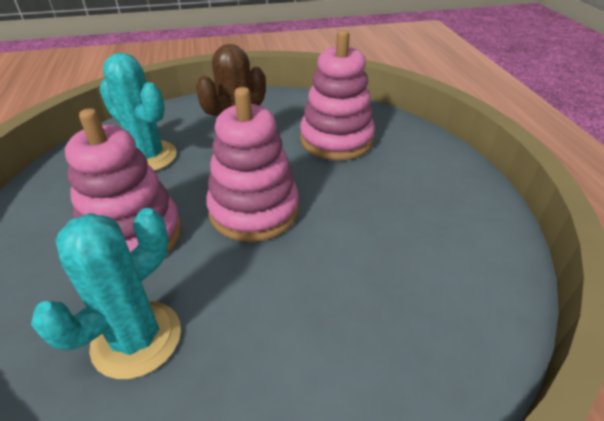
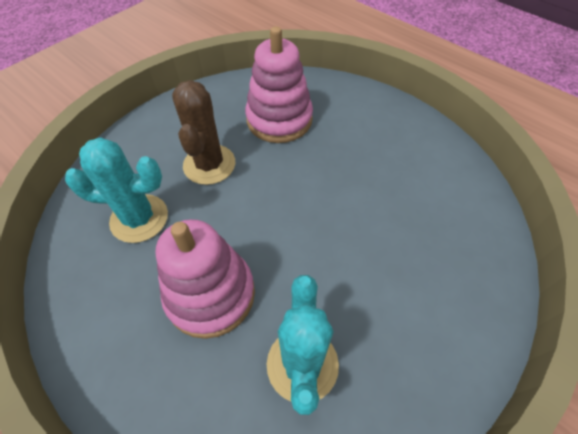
camera: 35 degrees left, 15 degrees up
pink stacking toy [206,87,299,242] -> none

